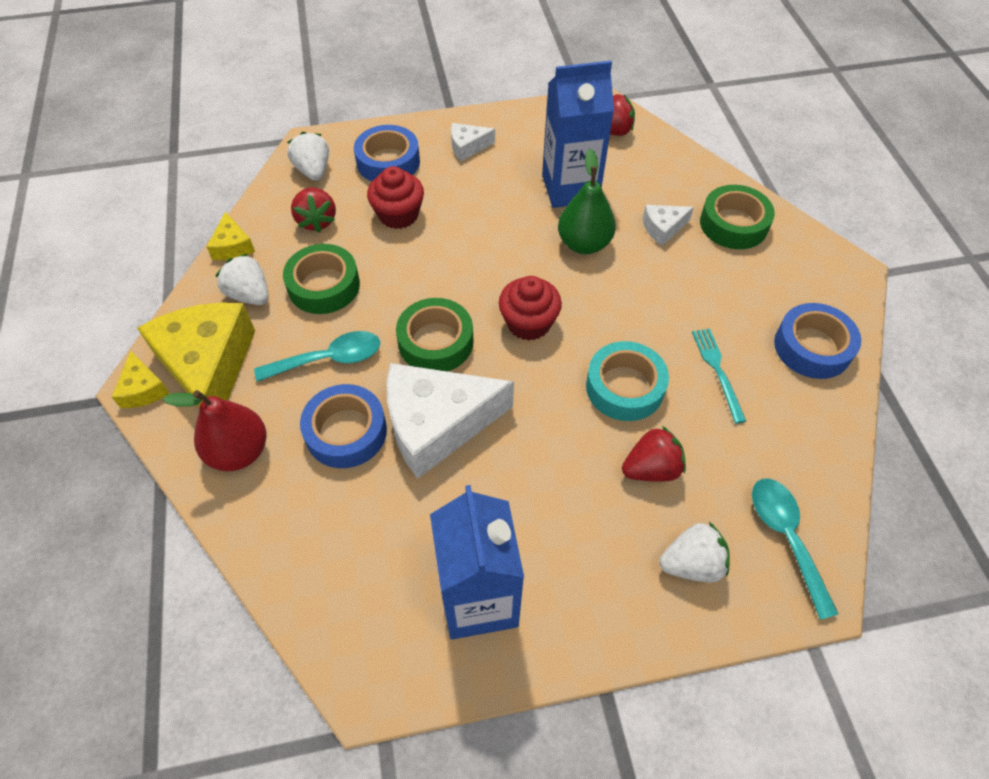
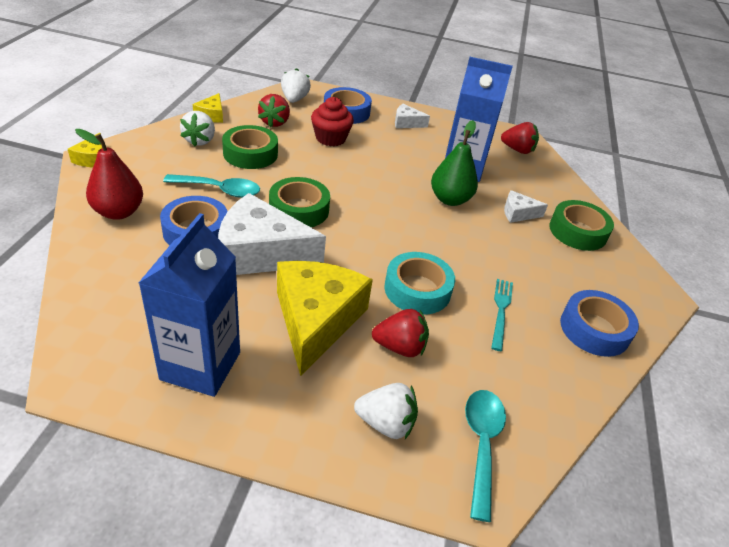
camera: 20 degrees right, 15 degrees down
yellow cheese [137,302,255,408] -> yellow cheese moved to [277,261,373,376]
white strawberry [216,254,269,305] -> white strawberry turned 150 degrees counterclockwise [180,111,215,146]
red cupcake [499,276,562,341] -> none

